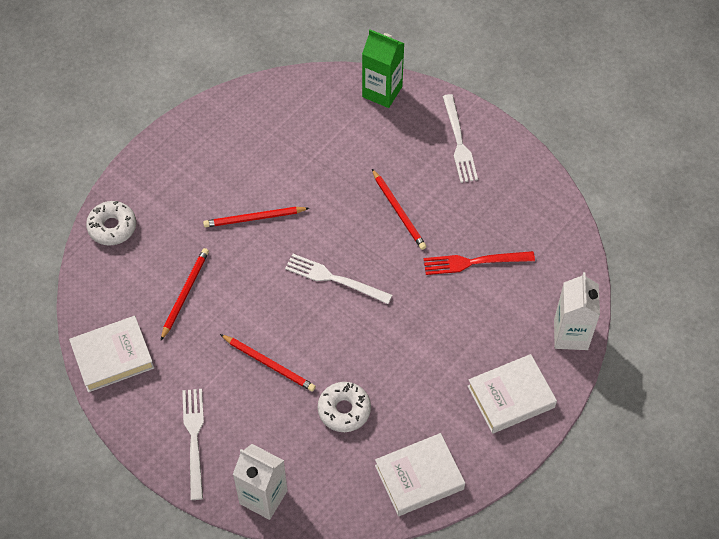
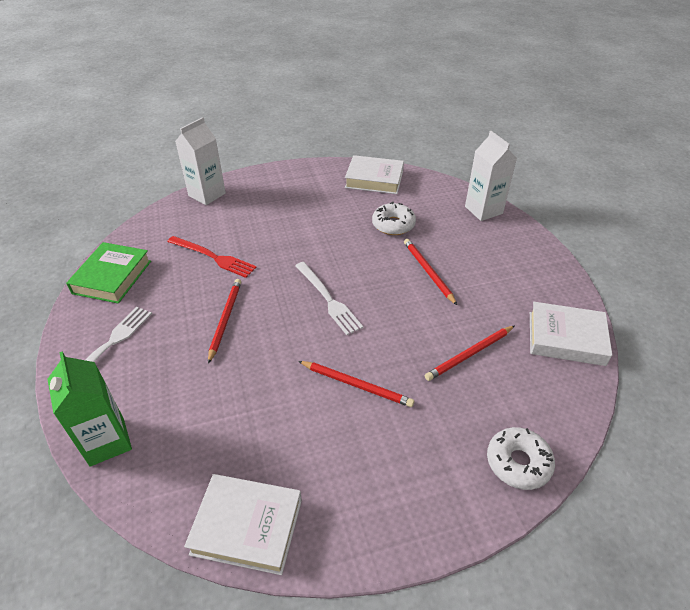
camera: 145 degrees left, 15 degrees down
white fork [182,389,204,500] -> none
white book [468,354,557,434] -> white book moved to [184,474,302,575]
none -> green book [66,242,151,304]

